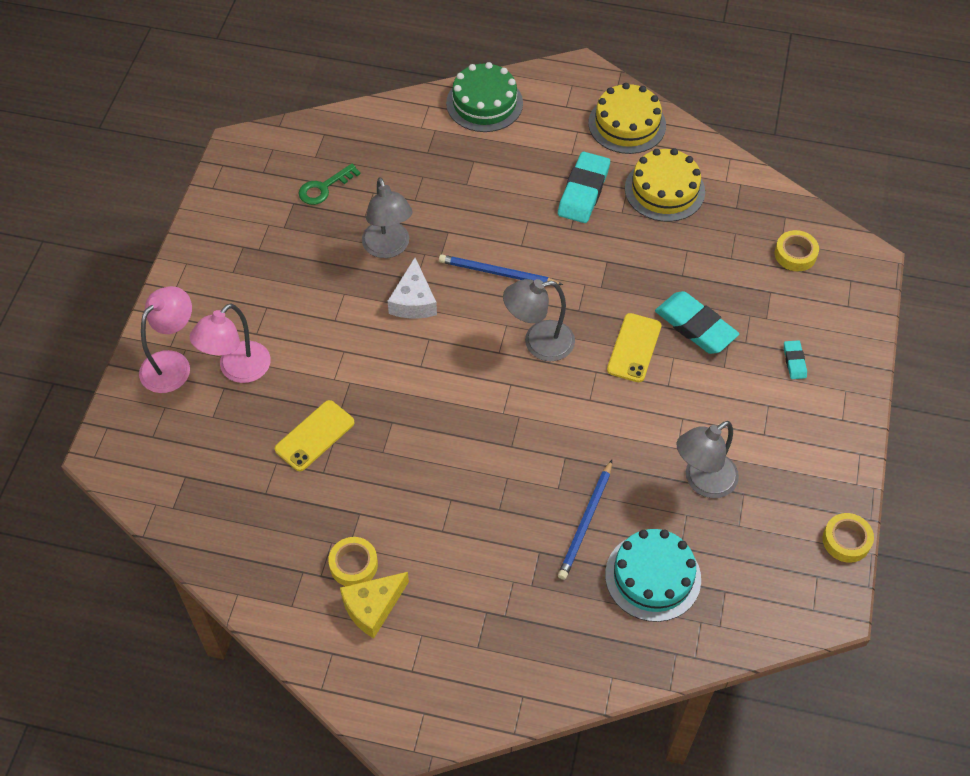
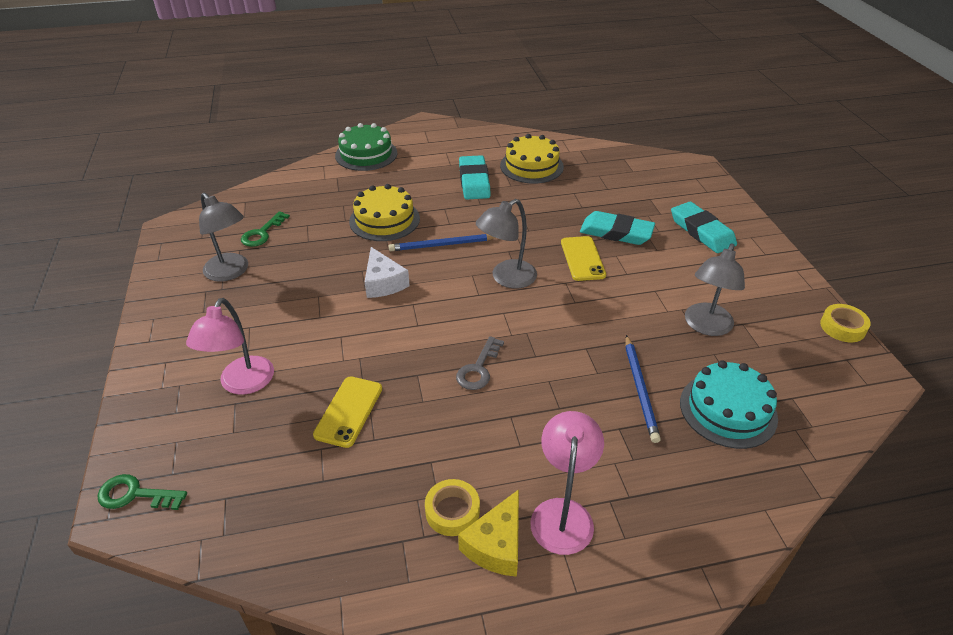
camera: 25 degrees left, 15 degrees down
pink lamp [139,286,192,393] -> pink lamp moved to [531,411,604,555]
grey lamp [362,177,413,258] -> grey lamp moved to [199,193,248,282]
yellow cake [588,83,666,154] -> yellow cake moved to [349,184,420,241]
yellow tape [775,230,819,271] -> none
turquoise eraser [784,340,807,379] -> turquoise eraser [671,202,737,253], size x2.05
none -> green key [98,474,187,510]
none -> grey key [456,336,504,390]

